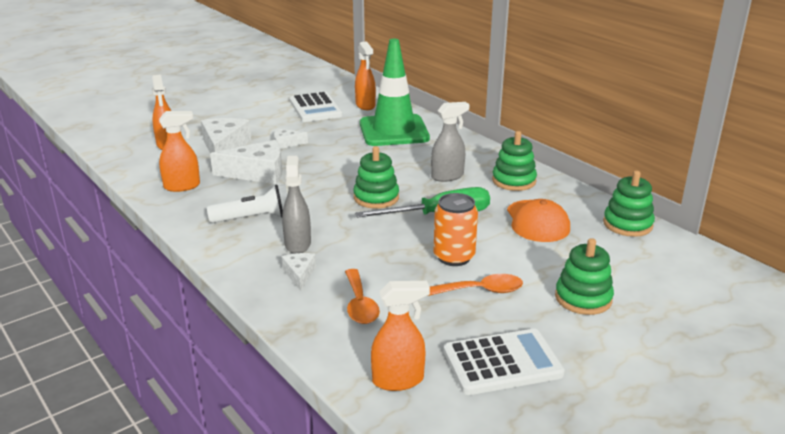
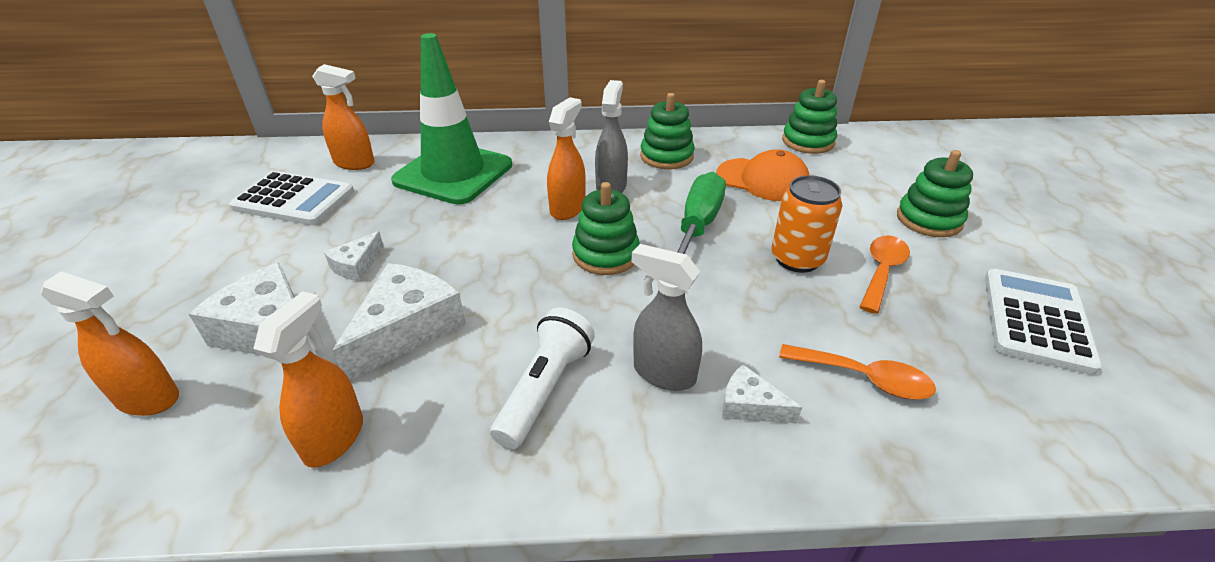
camera: 55 degrees left, 10 degrees up
orange spray bottle [371,281,430,391] -> orange spray bottle moved to [547,97,586,220]

